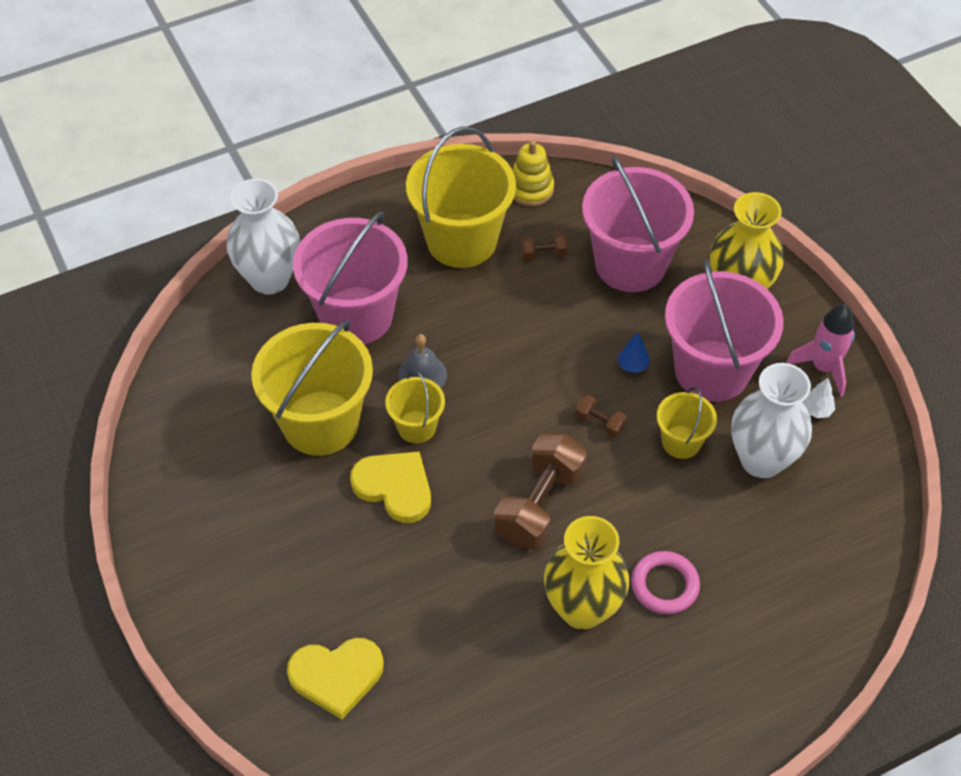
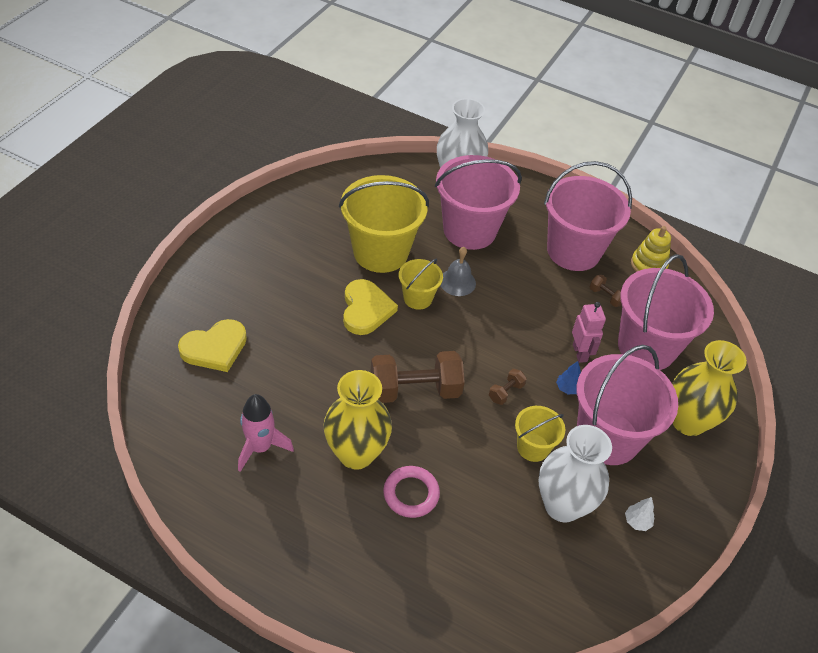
camera: 50 degrees right, 5 degrees down
yellow heart [287,638,384,719] -> yellow heart turned 75 degrees counterclockwise [178,319,247,372]
yellow bucket [406,126,516,268] -> pink bucket [544,161,632,271]
brown dumbbell [575,395,627,438] -> brown dumbbell turned 45 degrees clockwise [489,369,527,405]
pink rocket [786,304,855,397] -> pink rocket moved to [238,394,294,472]
none -> pink robot [572,302,606,363]

